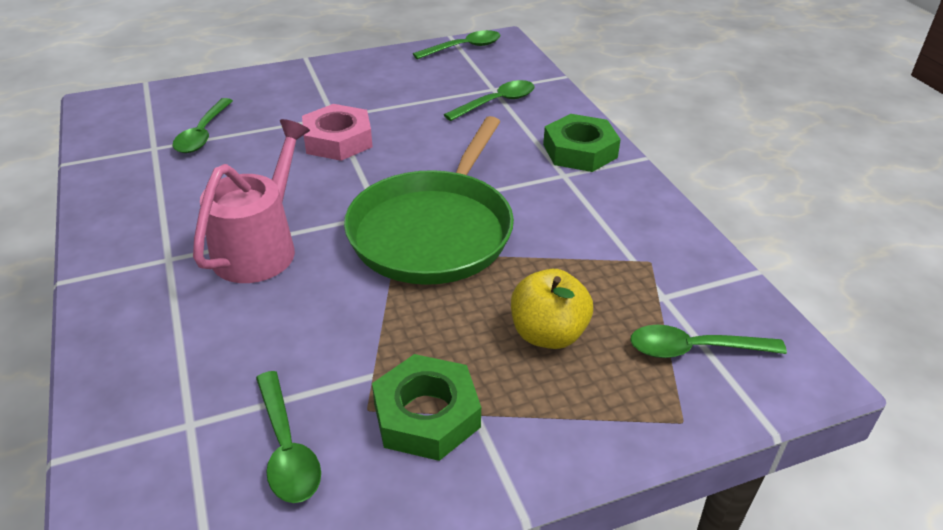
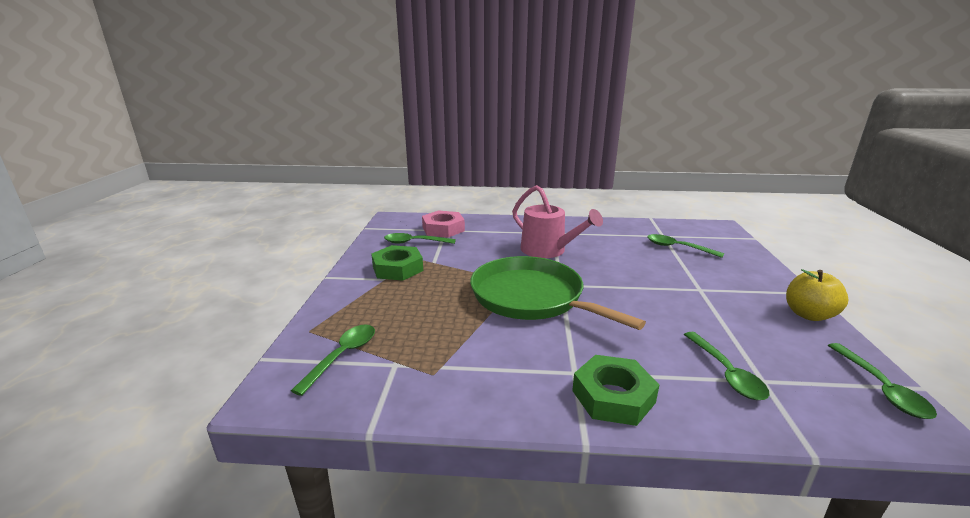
camera: 115 degrees right, 15 degrees down
pink nut [302,104,373,161] -> pink nut moved to [422,210,465,238]
yellow apple [511,269,593,349] -> yellow apple moved to [786,269,849,321]

